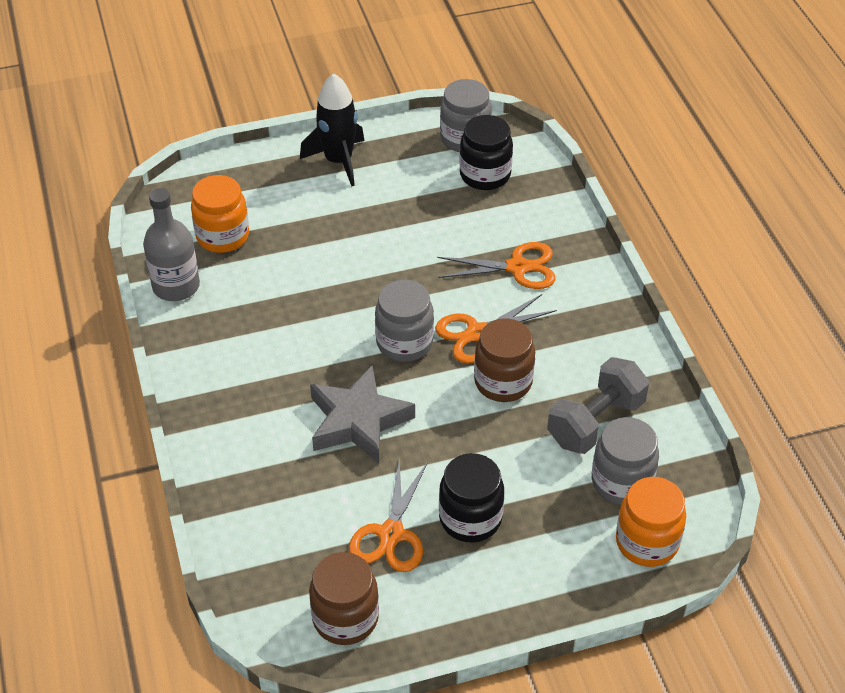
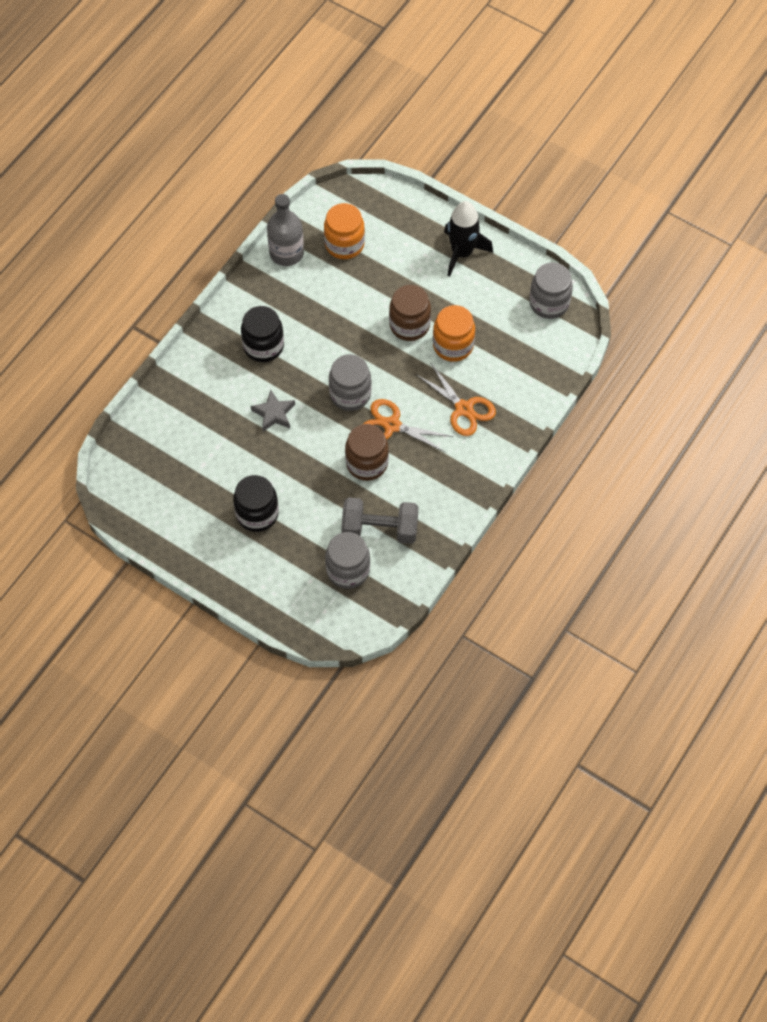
camera: 50 degrees right, 15 degrees up
brown jar [309,552,379,645] -> brown jar moved to [389,285,431,341]
grey star [310,366,415,463] -> grey star [251,390,295,432], size x0.59
orange scissors [349,458,428,572] -> none
black jar [459,115,513,190] -> black jar moved to [241,306,284,362]
orange jar [616,477,686,567] -> orange jar moved to [433,305,475,362]

